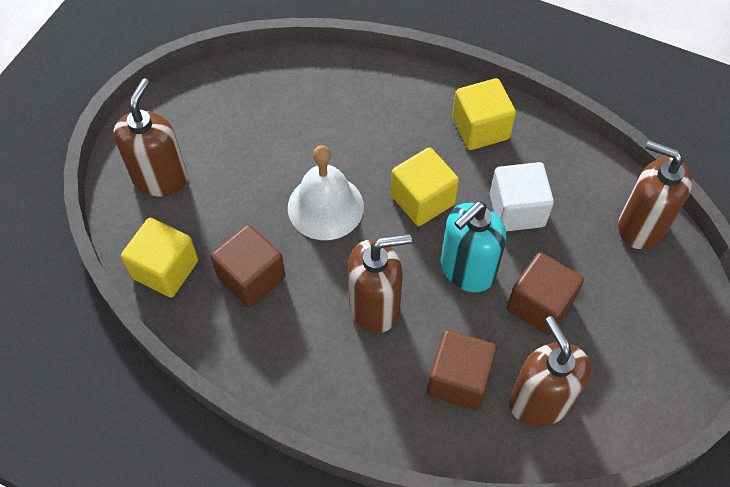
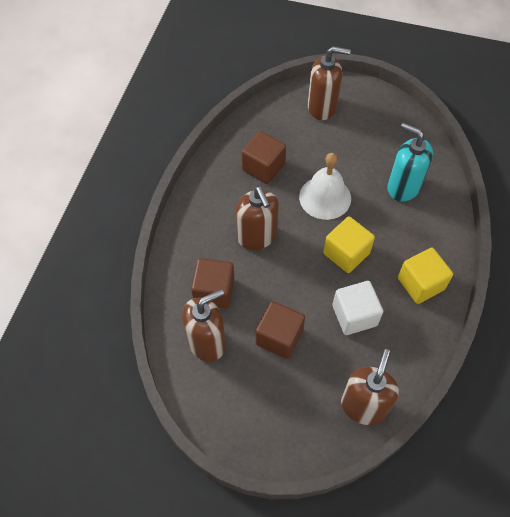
camera: 80 degrees right, 0 degrees up
yellow cube [121,218,198,297] -> none
turquoise soap dispenser [441,202,507,292] -> turquoise soap dispenser moved to [387,123,433,202]

